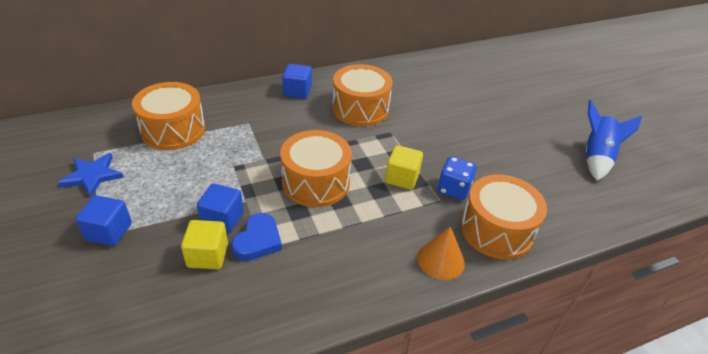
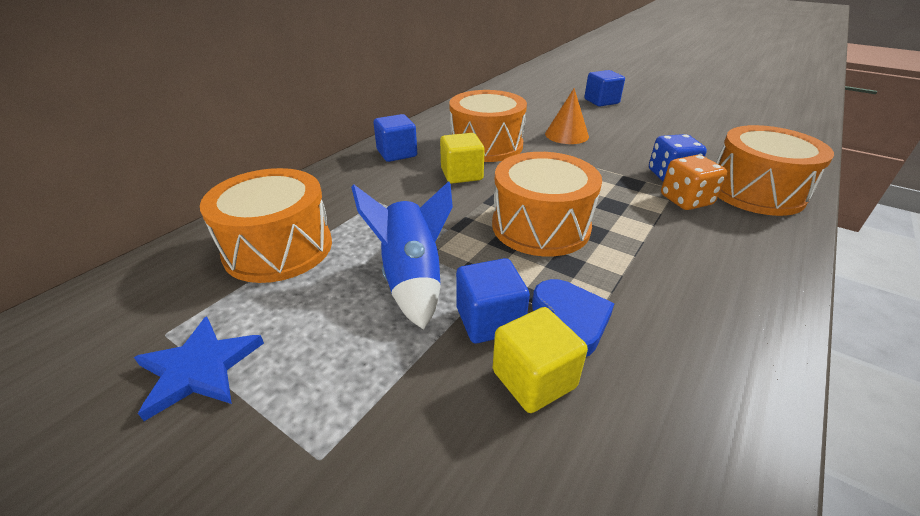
camera: 30 degrees left, 5 degrees down
blue cube [75,195,132,246] -> blue cube moved to [584,70,625,106]
yellow cube [385,145,423,190] -> yellow cube moved to [440,133,485,184]
orange cone [417,226,465,280] -> orange cone moved to [545,88,589,144]
blue rocket [585,100,642,181] -> blue rocket moved to [351,181,453,330]
none -> orange dice [661,155,727,210]

